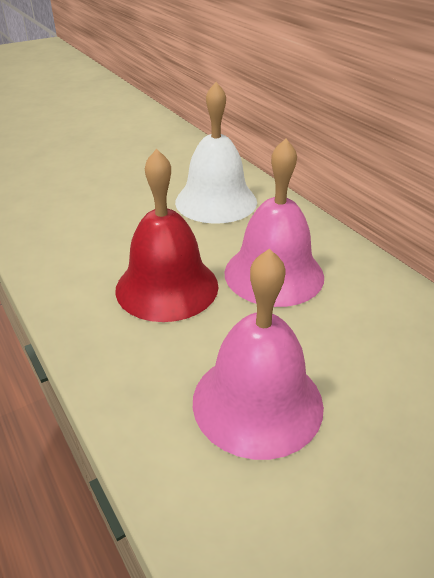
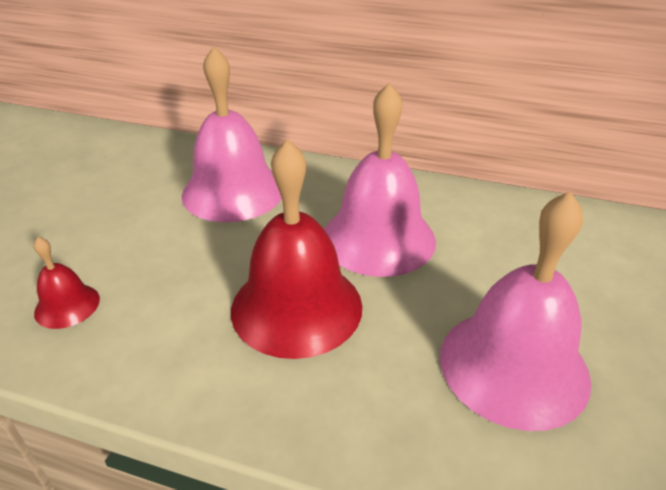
camera: 40 degrees left, 0 degrees up
white bell [175,82,257,224] -> pink bell [182,46,282,222]
none -> red bell [34,237,100,329]

